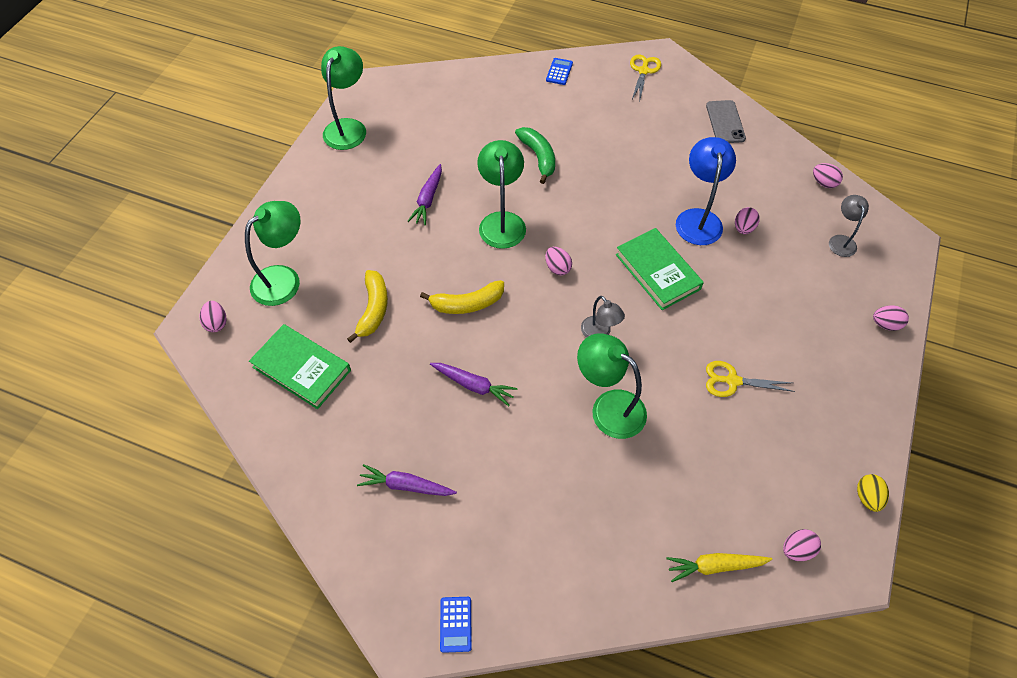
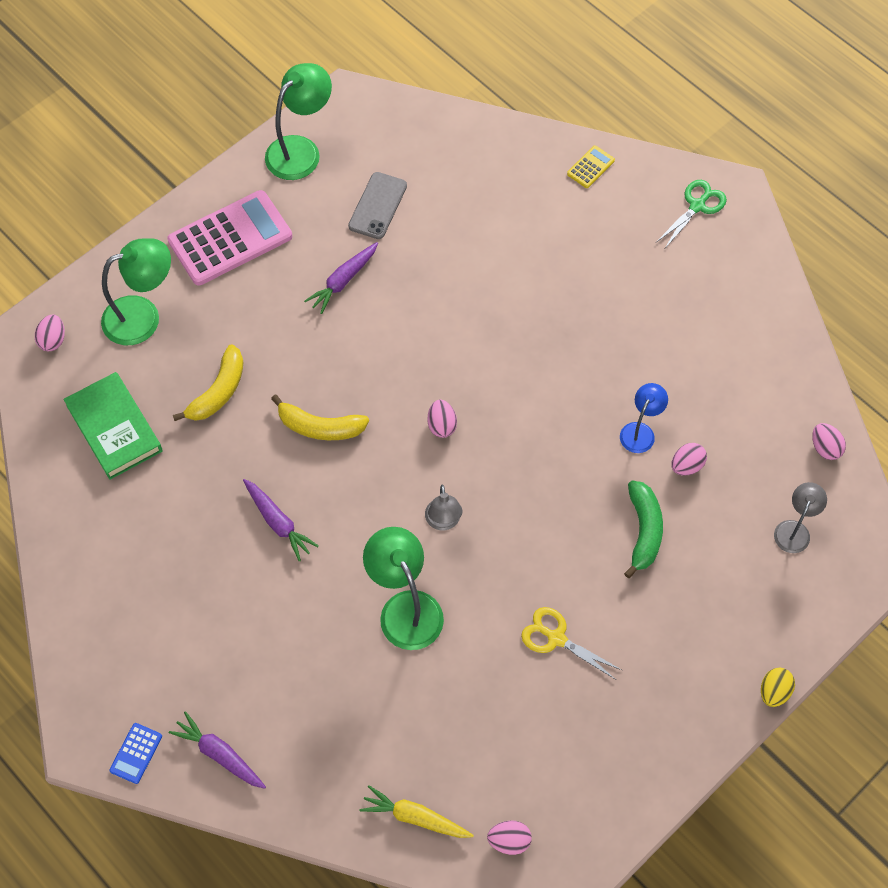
camera: 25 degrees right, 5 degrees up
purple carrot [357,464,457,496] -> purple carrot moved to [169,711,266,789]
green lamp [477,140,526,249] -> none
green banana [515,127,555,184] -> green banana moved to [624,481,663,578]
blue calculator [546,58,573,85] -> yellow calculator [567,146,615,188]
green book [616,228,704,310] -> none
yellow scissors [630,55,661,99] -> green scissors [657,180,727,248]
blue lamp [676,137,736,245] -> blue lamp [620,383,668,453], size x0.58
grey phone [706,100,746,143] -> grey phone moved to [348,172,407,239]
yellow egg [857,474,889,512] -> yellow egg moved to [761,668,795,707]
pink egg [873,305,909,331] -> none
none -> pink calculator [167,190,292,286]

